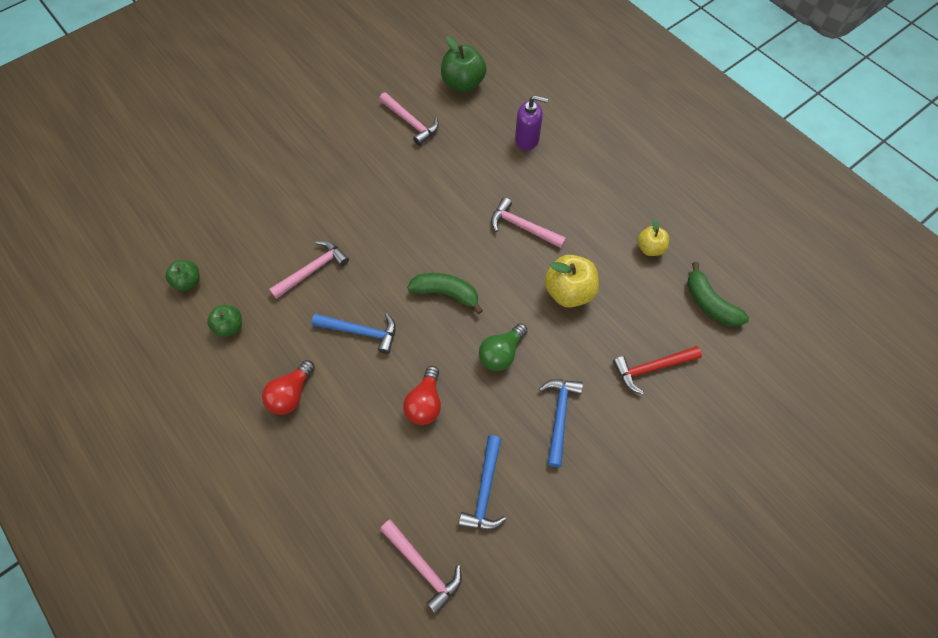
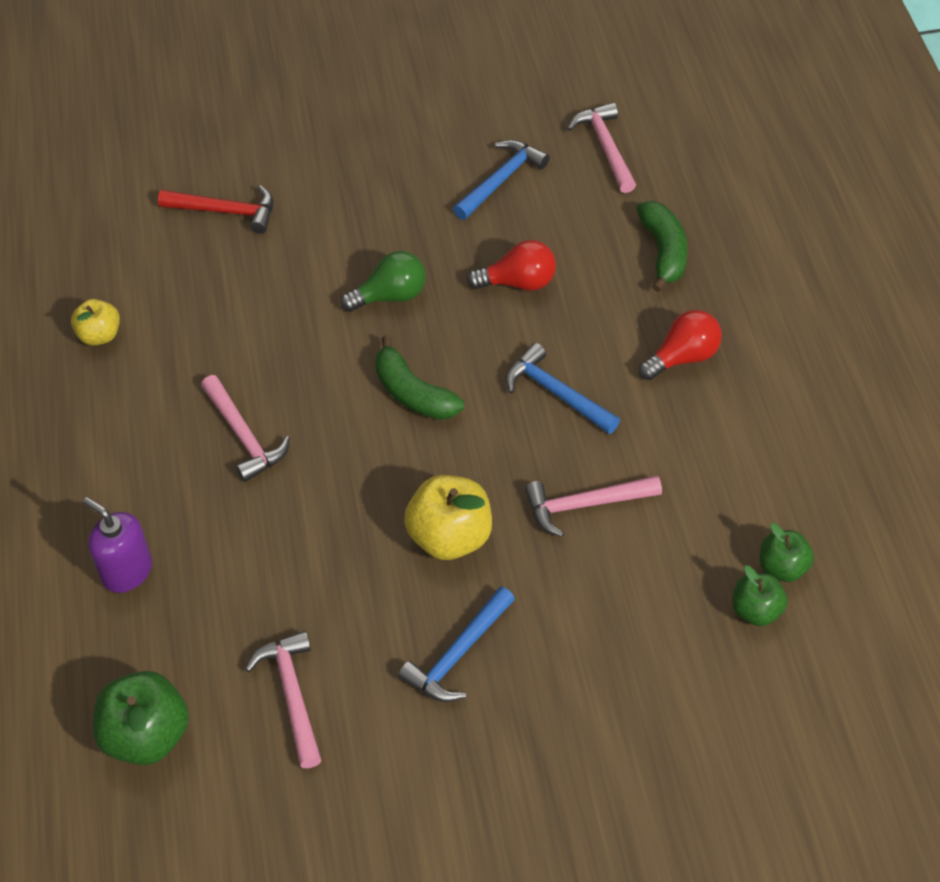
camera: 150 degrees left, 10 degrees down
green apple [207,305,242,337] -> green apple moved to [732,565,787,626]
red light bulb [403,366,441,425] -> red light bulb turned 45 degrees clockwise [467,240,556,291]
blue hammer [539,379,583,467] -> blue hammer moved to [398,586,515,702]
yellow apple [544,255,599,308] -> yellow apple moved to [404,475,492,560]
green banana [687,262,749,327] -> green banana moved to [636,201,688,292]

